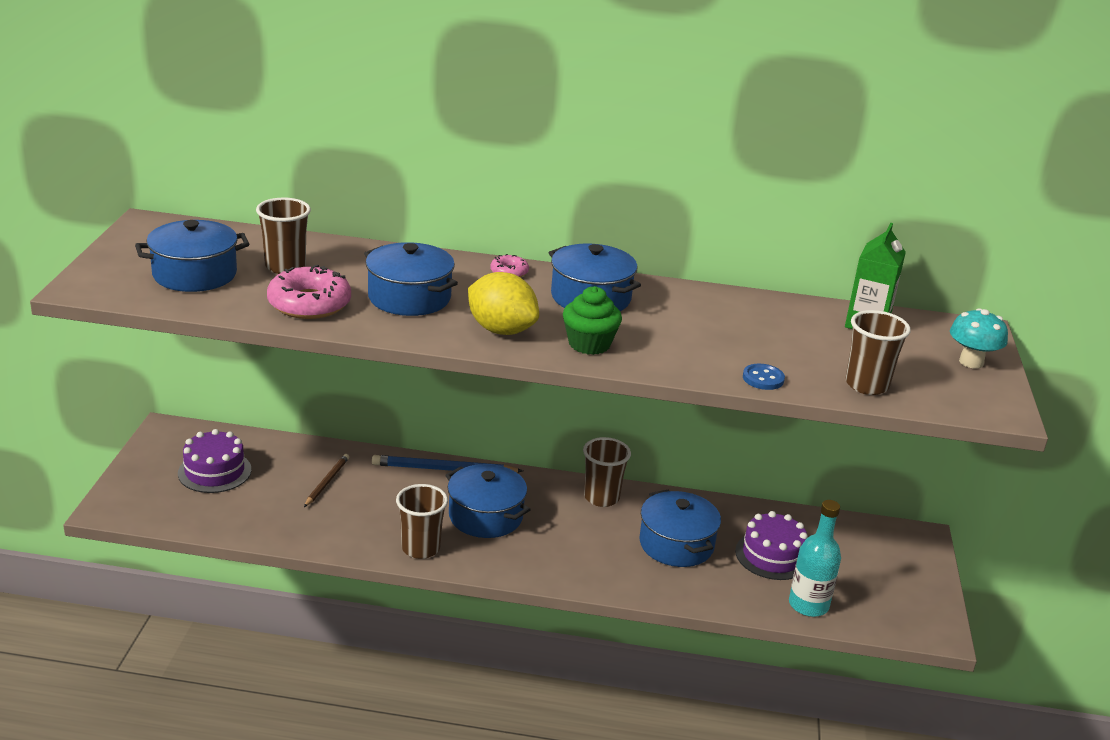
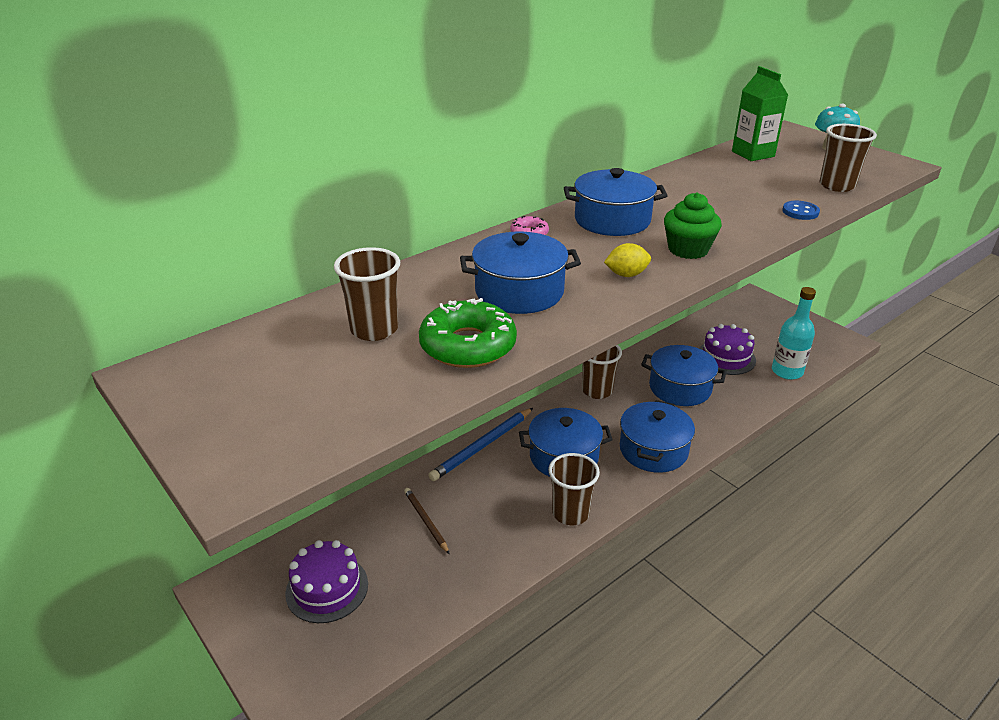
camera: 45 degrees left, 5 degrees up
blue pot [135,220,249,292] -> blue pot moved to [620,400,695,473]
pink donut [267,264,351,319] -> green donut [419,298,517,368]
yellow lemon [468,272,539,335] -> yellow lemon [604,243,651,277], size x0.54

